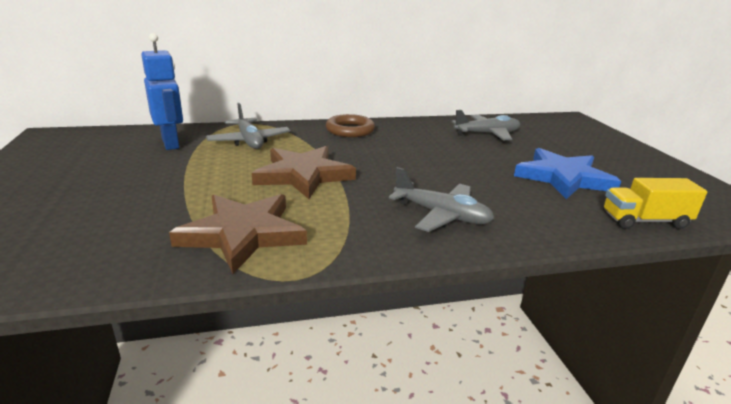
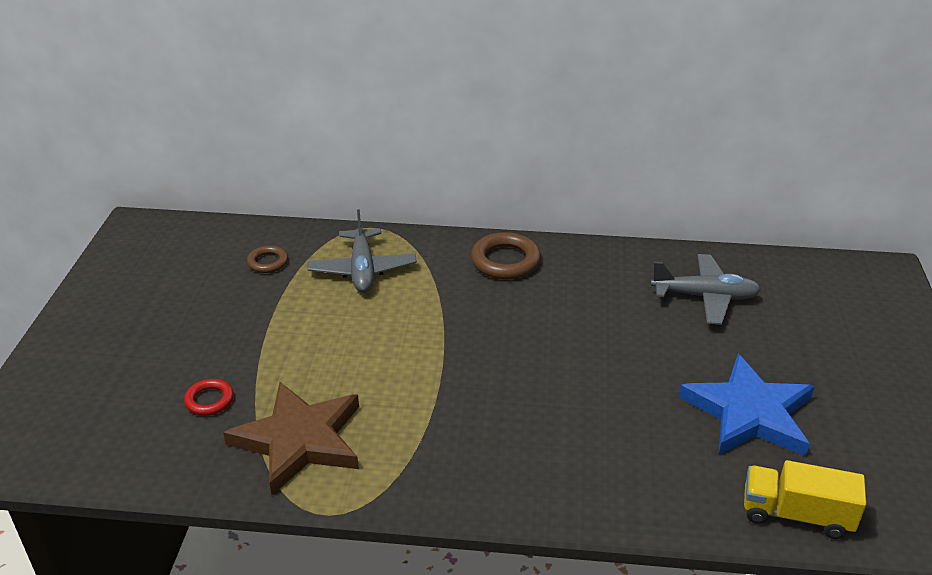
camera: 20 degrees right, 10 degrees up
blue robot [141,33,183,150] -> brown ring [247,246,288,273]
brown star [252,146,356,199] -> none
grey plane [389,167,494,232] -> none
none -> red ring [184,379,234,416]

